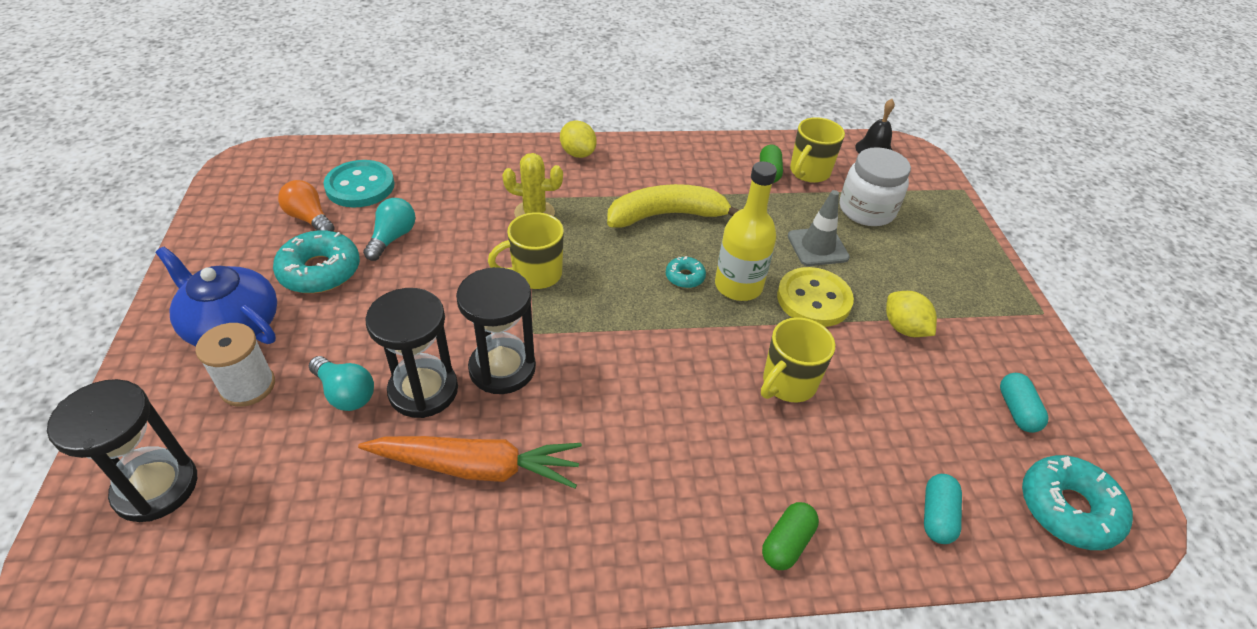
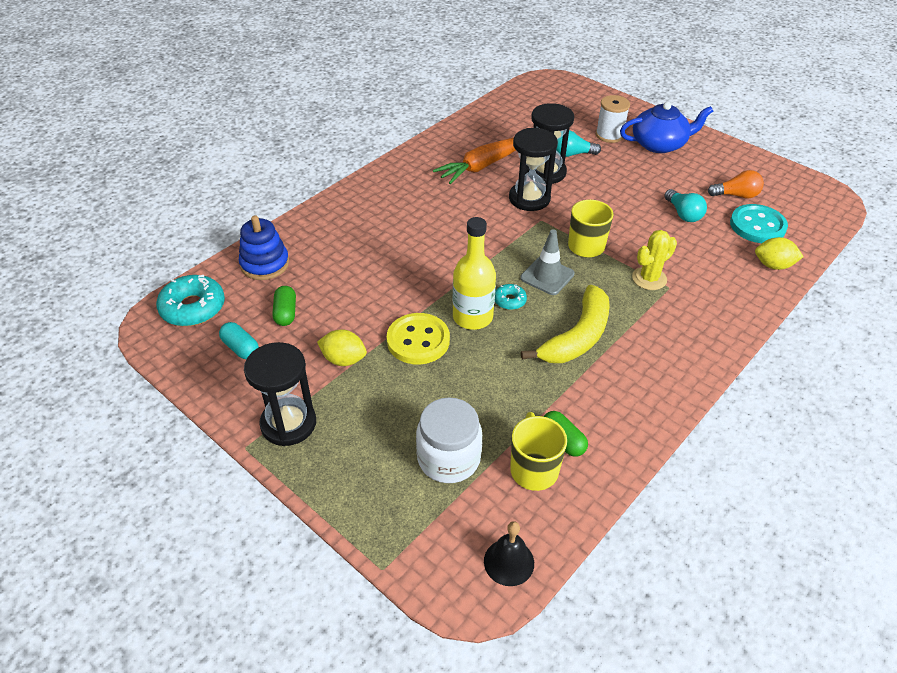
camera: 140 degrees right, 0 degrees up
black hourglass [47,379,197,522] -> black hourglass moved to [244,342,316,446]
turquoise donut [273,230,360,294] -> none
yellow lemon [560,121,597,158] -> yellow lemon moved to [755,237,804,270]
yellow mug [761,317,835,402] -> none
green capsule [762,502,819,570] -> green capsule moved to [272,286,296,326]
grey traffic cone [788,190,850,266] -> grey traffic cone moved to [520,229,575,295]
turquoise capsule [924,474,962,544] -> blue stacking toy [239,215,289,280]

